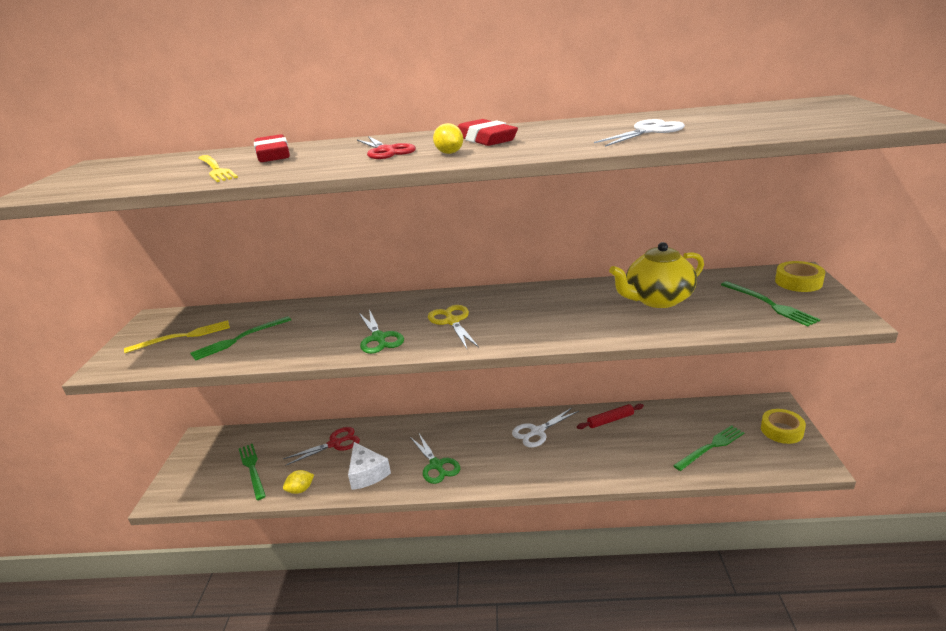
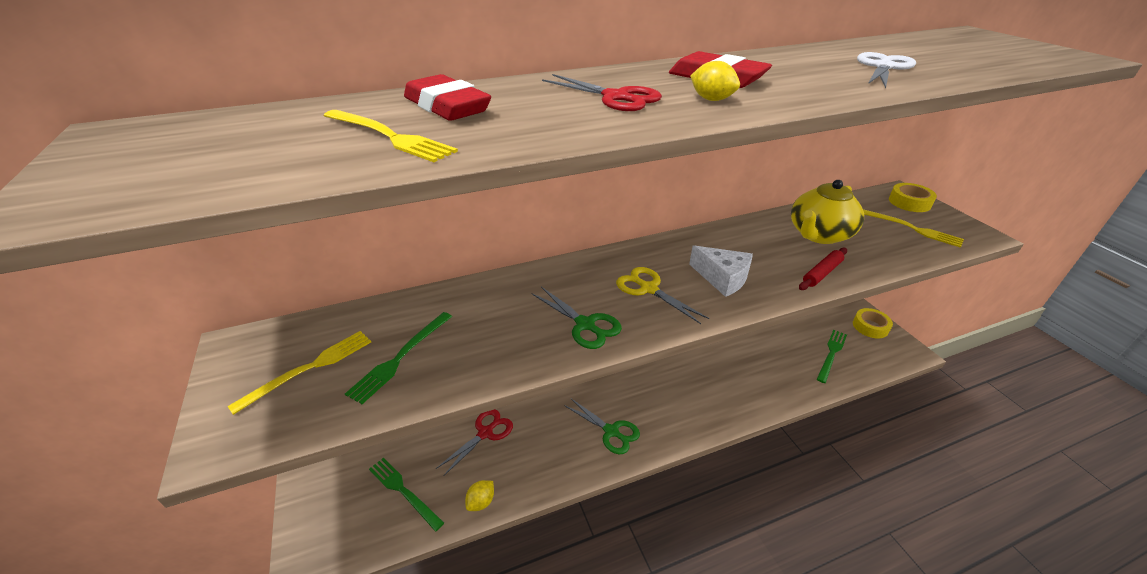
camera: 25 degrees left, 10 degrees up
white cheese [348,442,391,490] -> white cheese moved to [689,245,753,297]
white scissors [512,408,579,448] -> none
red rolling pin [577,404,644,429] -> red rolling pin moved to [799,248,847,290]
green fork [721,281,820,326] -> yellow fork [863,209,964,248]

